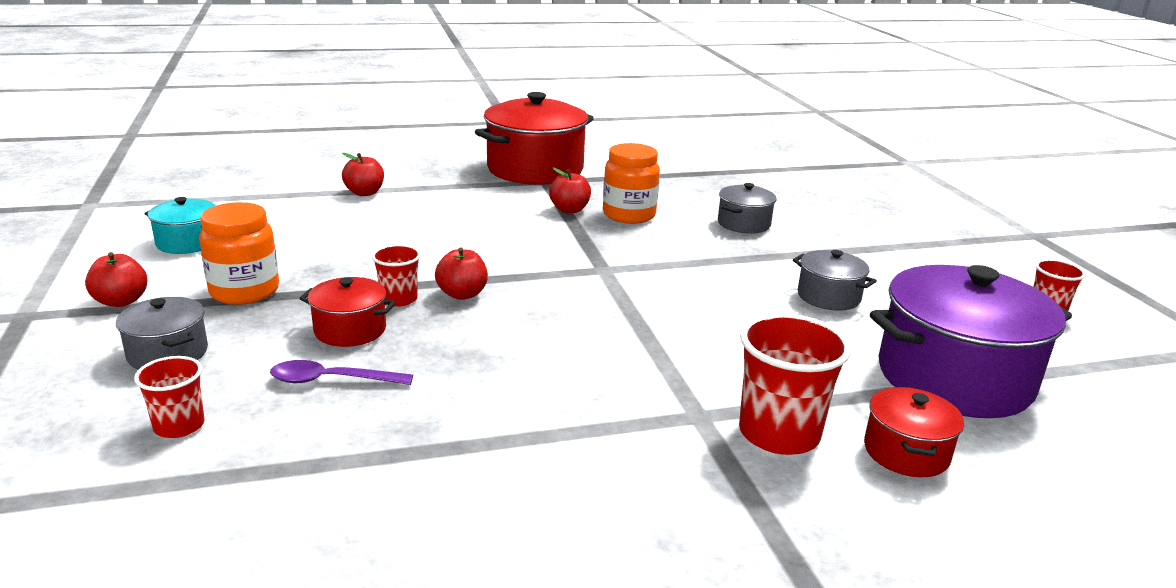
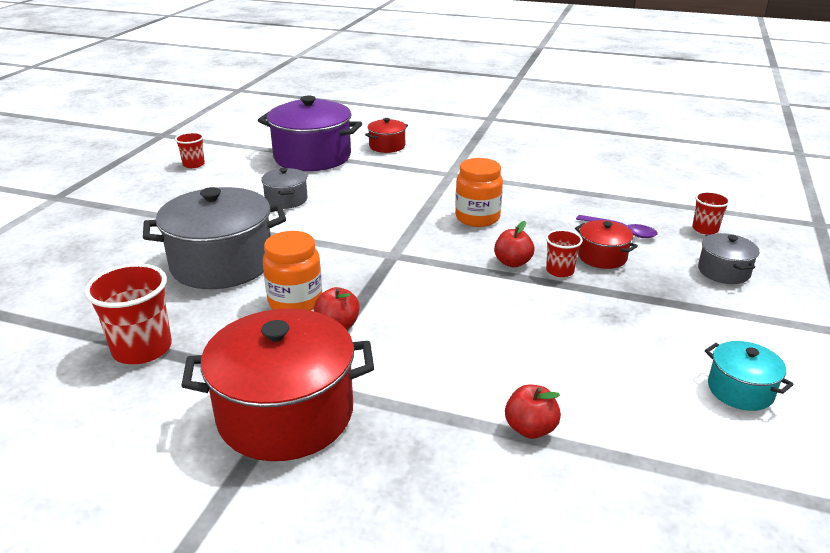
camera: 145 degrees left, 5 degrees up
red apple [85,252,148,307] -> none
orange jar [199,202,279,305] -> orange jar moved to [455,158,503,227]
grey pot [718,183,776,234] -> grey pot [143,187,286,289], size x2.06
red cup [739,313,851,455] -> red cup moved to [84,263,172,364]

